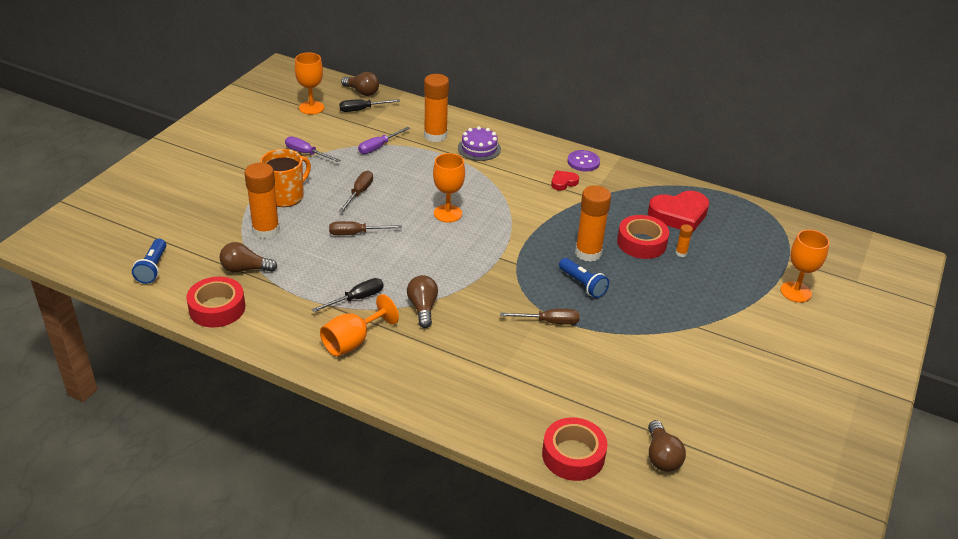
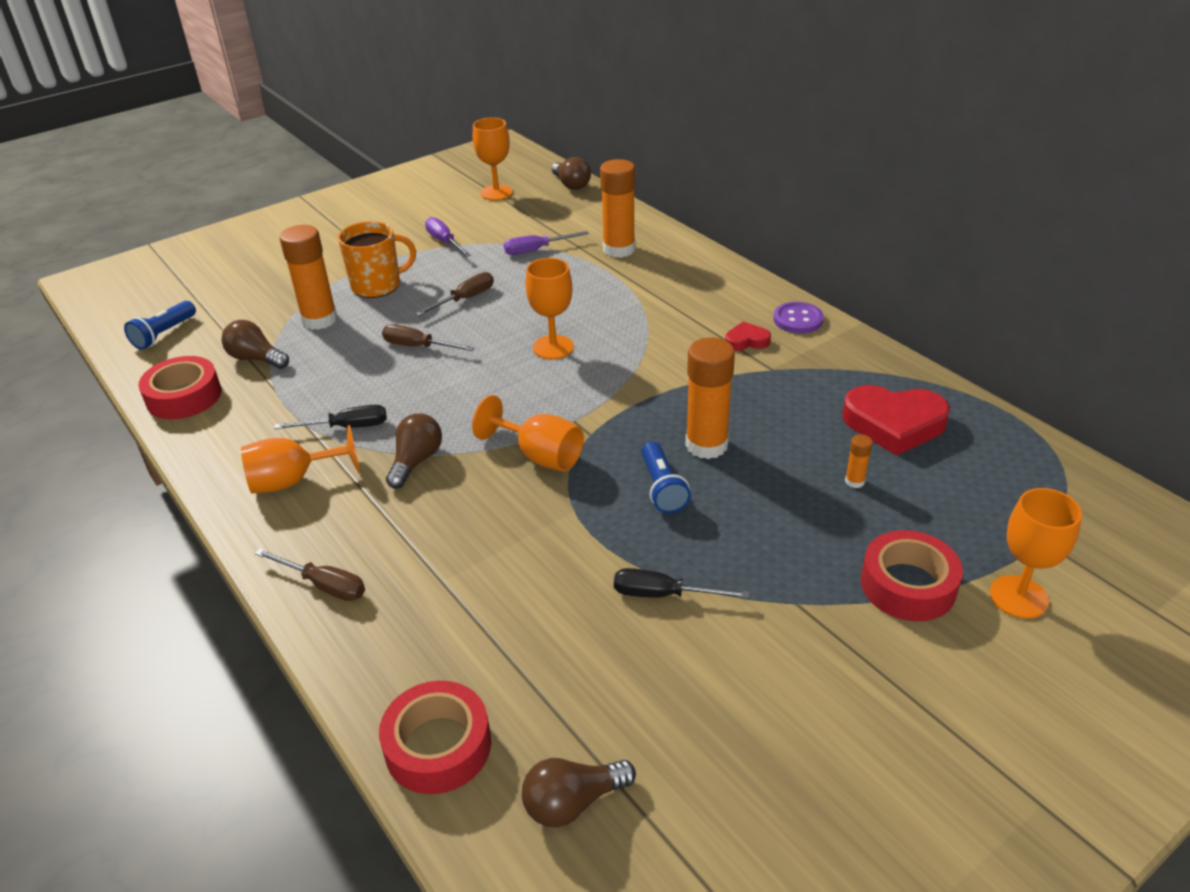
camera: 30 degrees right, 0 degrees up
black screwdriver [339,99,400,112] -> black screwdriver moved to [614,568,749,598]
purple cake [458,126,501,161] -> none
brown screwdriver [500,309,579,325] -> brown screwdriver moved to [255,549,365,601]
red tape [617,215,669,259] -> red tape moved to [861,530,963,621]
brown light bulb [648,420,686,472] -> brown light bulb turned 45 degrees clockwise [522,758,636,828]
none -> orange goblet [472,395,584,472]

